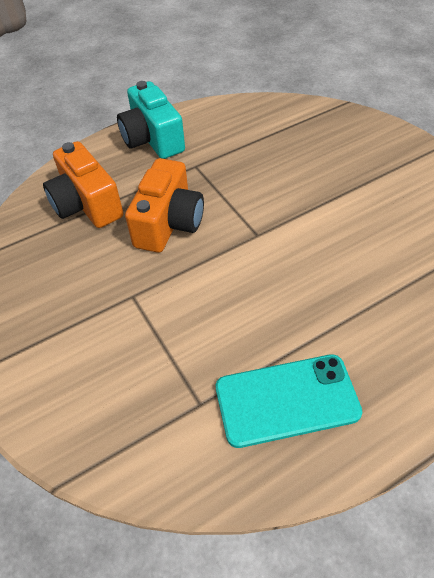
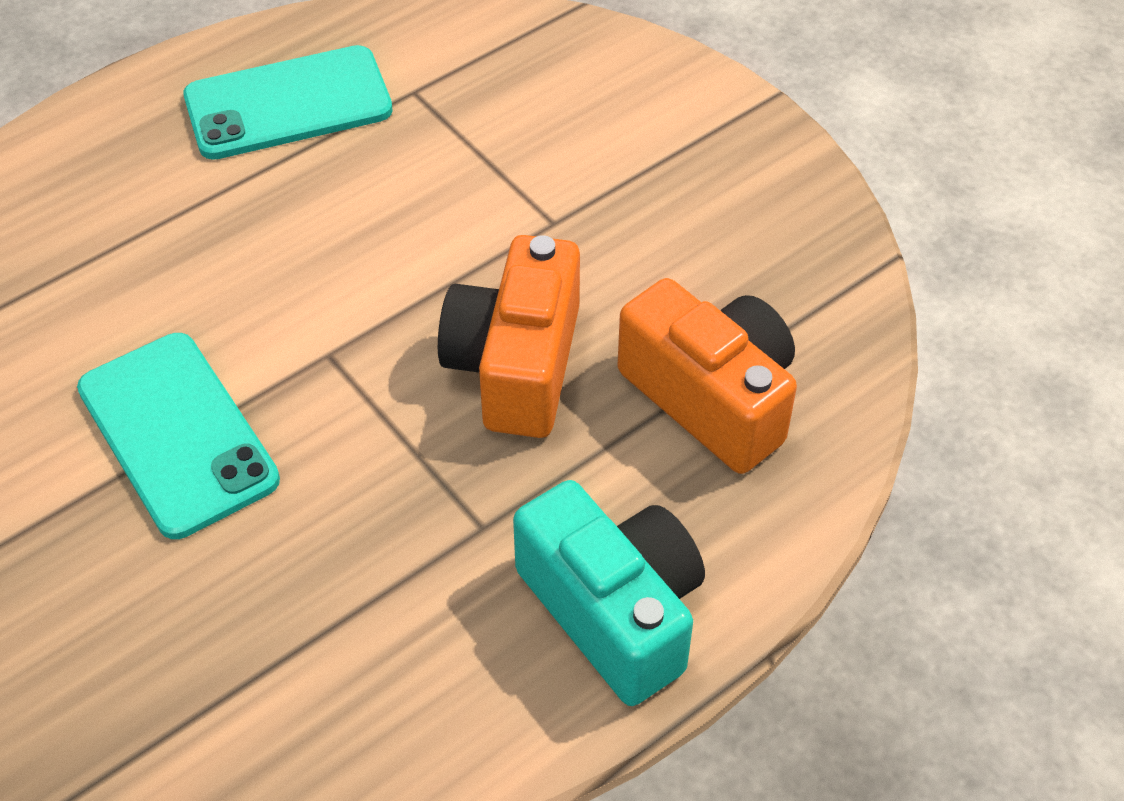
camera: 170 degrees right, 0 degrees up
none -> turquoise phone [77,333,280,539]

